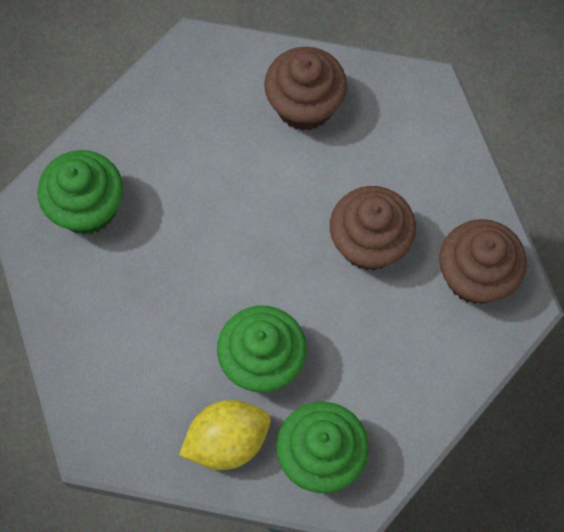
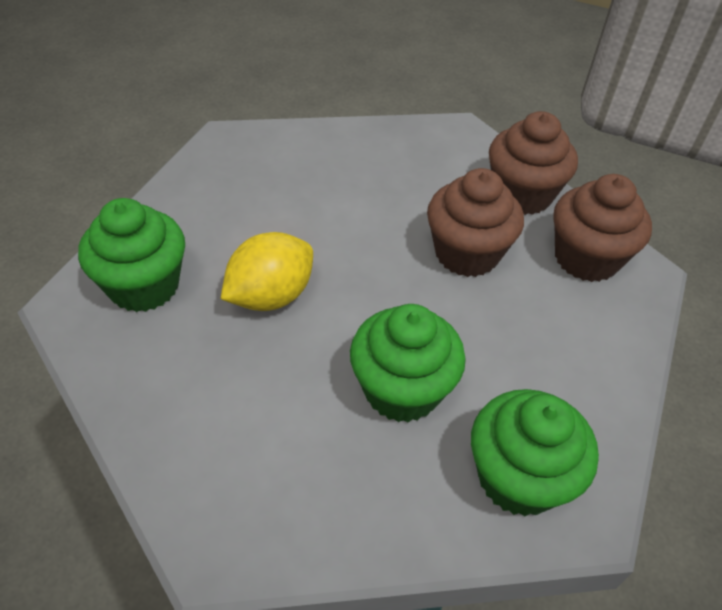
camera: 20 degrees left, 20 degrees down
yellow lemon [179,400,271,470] -> yellow lemon moved to [221,232,313,311]
brown cupcake [264,47,347,131] -> brown cupcake moved to [489,111,578,215]

